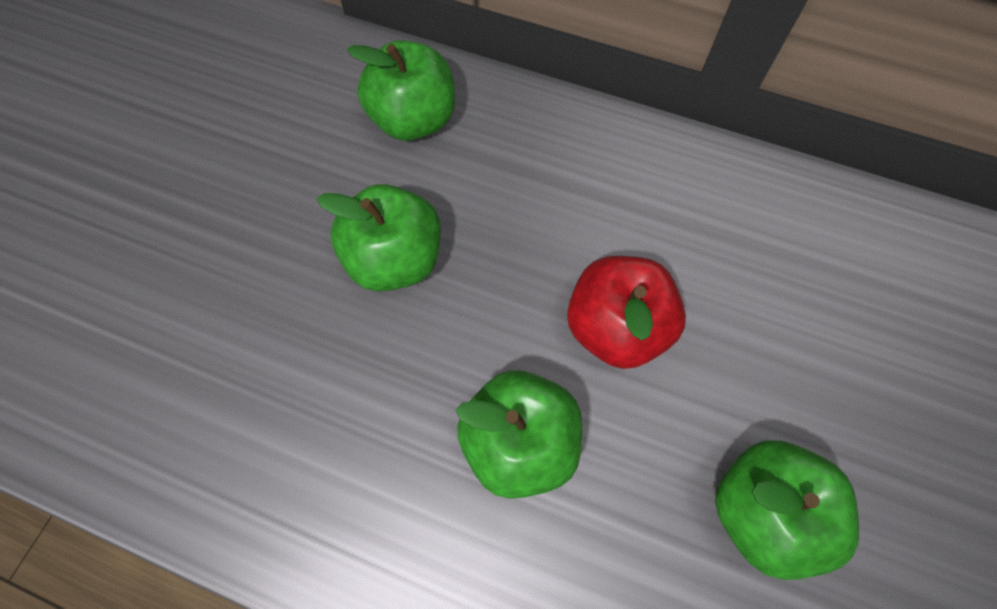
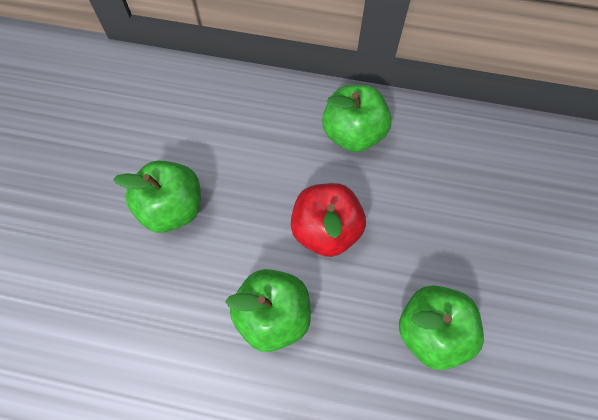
camera: 10 degrees left, 0 degrees up
green apple [347,41,455,141] -> green apple moved to [322,85,392,152]

